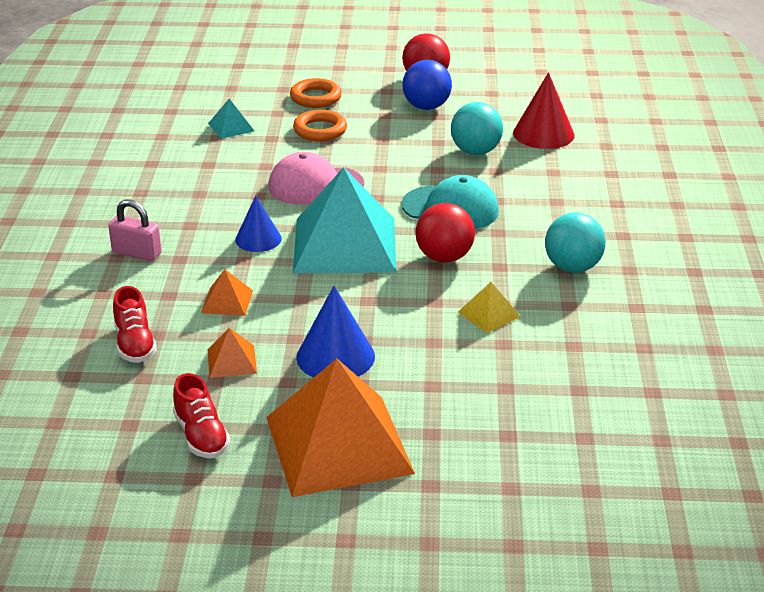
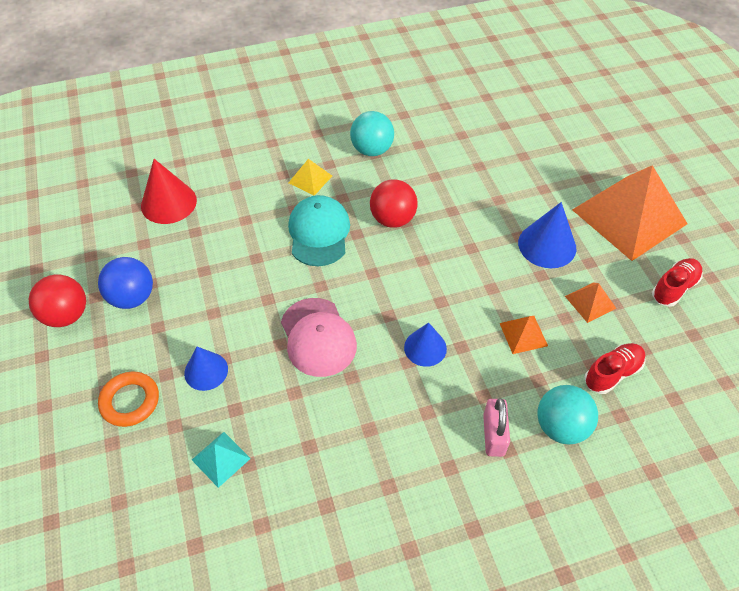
camera: 110 degrees left, 20 degrees up
orange ring [293,110,347,141] -> blue cone [184,347,228,391]
turquoise pyramid [293,167,396,273] -> none
turquoise ball [451,102,503,155] -> turquoise ball moved to [537,385,598,445]
yellow pyramid [458,282,521,333] -> yellow pyramid moved to [288,159,332,196]

